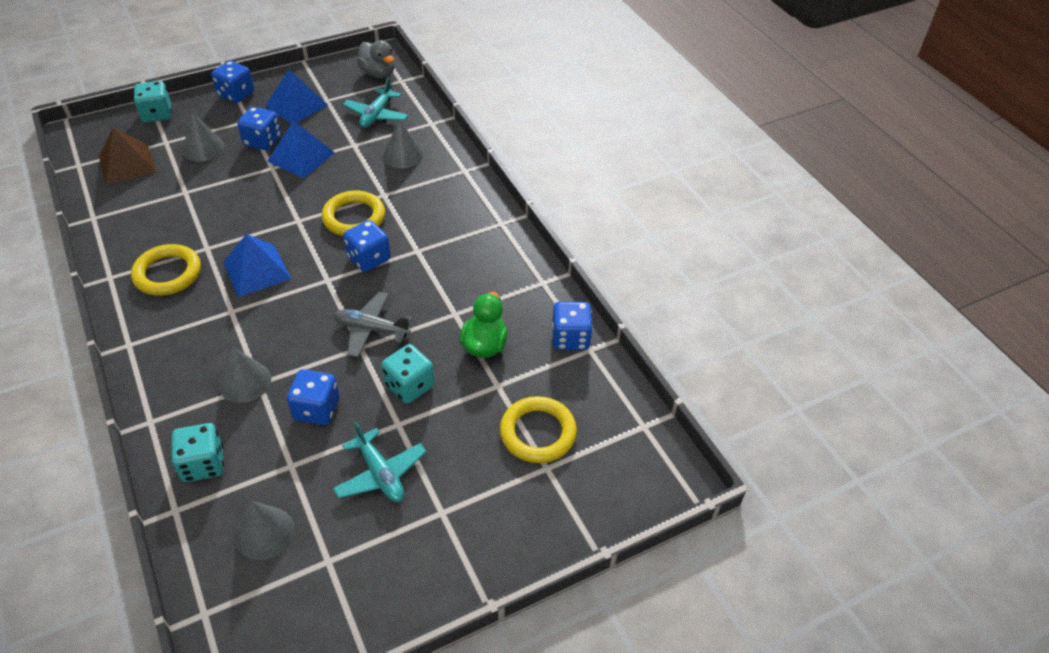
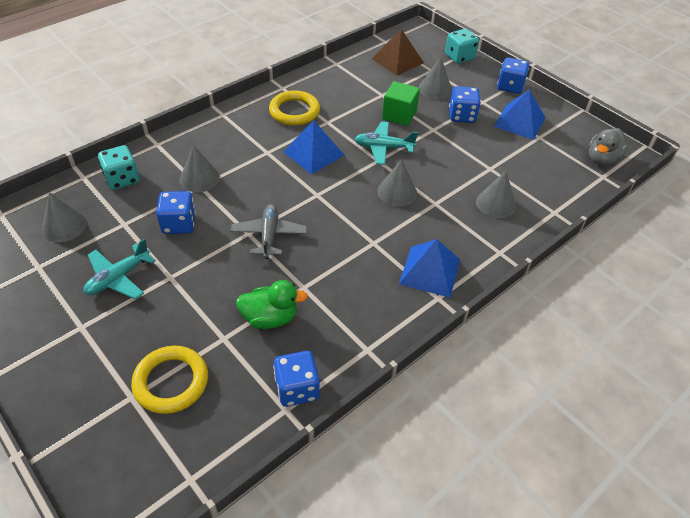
camera: 75 degrees right, 0 degrees up
blue pyramid [267,120,335,178] -> blue pyramid moved to [399,239,460,298]
yellow ring [322,190,385,236] -> grey cone [377,159,417,206]
turquoise plane [343,77,409,128] -> turquoise plane moved to [355,121,418,165]
blue dice [343,220,391,272] -> none
turquoise dice [382,344,434,404] -> none
none -> green cube [382,81,420,126]

